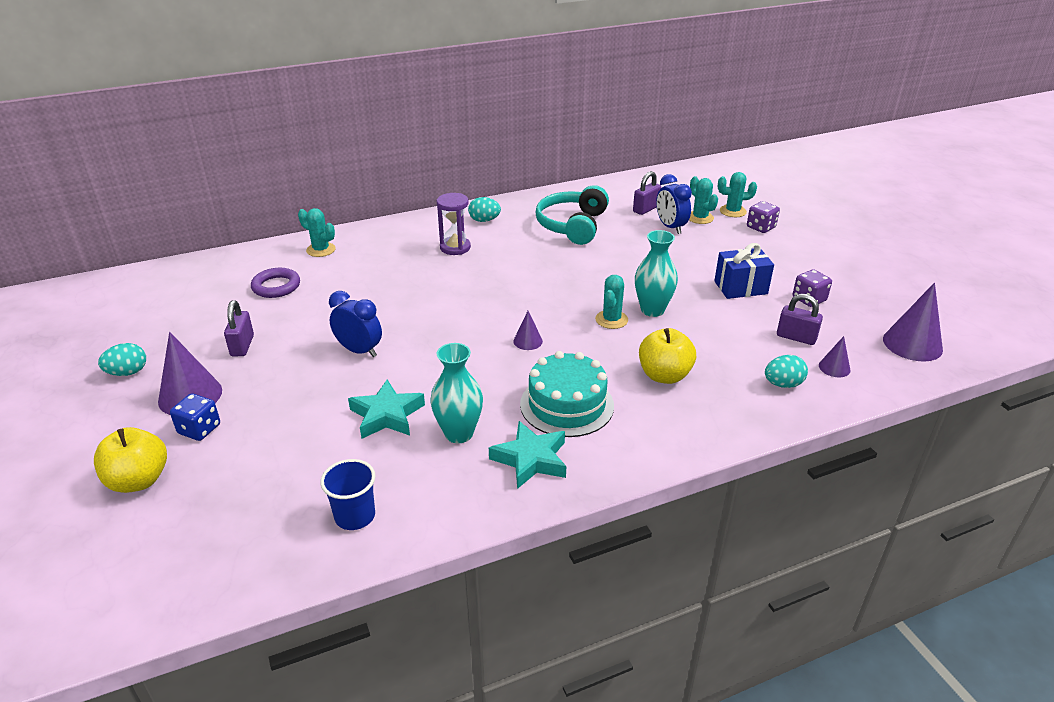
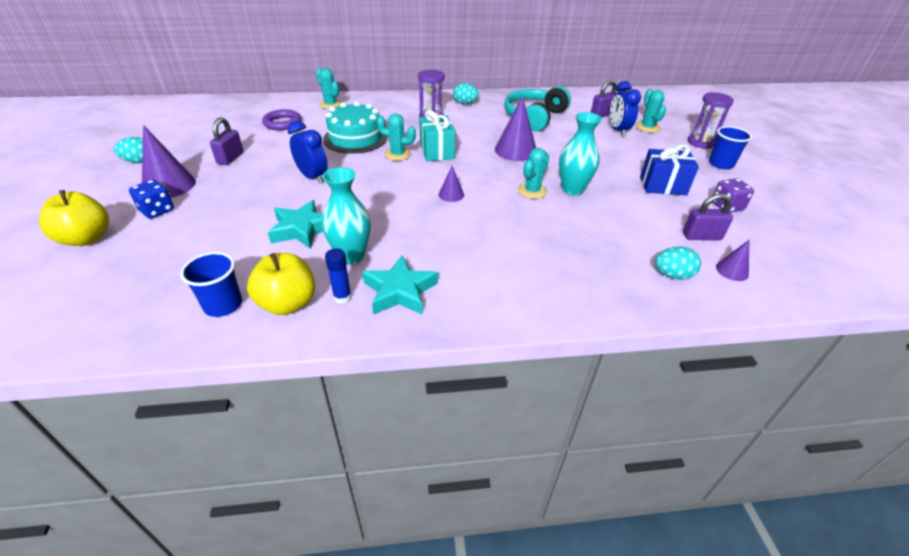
camera: 15 degrees right, 5 degrees up
turquoise cake [520,351,614,437] -> turquoise cake moved to [323,101,387,154]
yellow apple [639,328,696,384] -> yellow apple moved to [247,253,315,315]
turquoise cactus [718,172,757,217] -> turquoise cactus moved to [377,114,416,161]
purple dice [747,201,780,233] -> purple hourglass [687,92,734,149]
purple padlock [777,294,823,345] -> purple padlock turned 45 degrees counterclockwise [683,194,733,240]
purple cone [883,283,943,362] -> purple cone moved to [495,96,536,161]
none -> blue glue stick [325,248,352,304]
none -> turquoise gift [419,110,455,161]
none -> blue cup [709,126,752,169]

